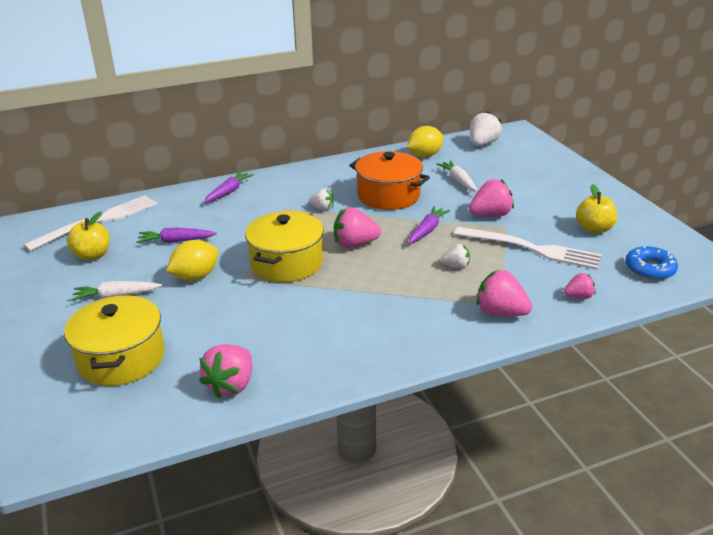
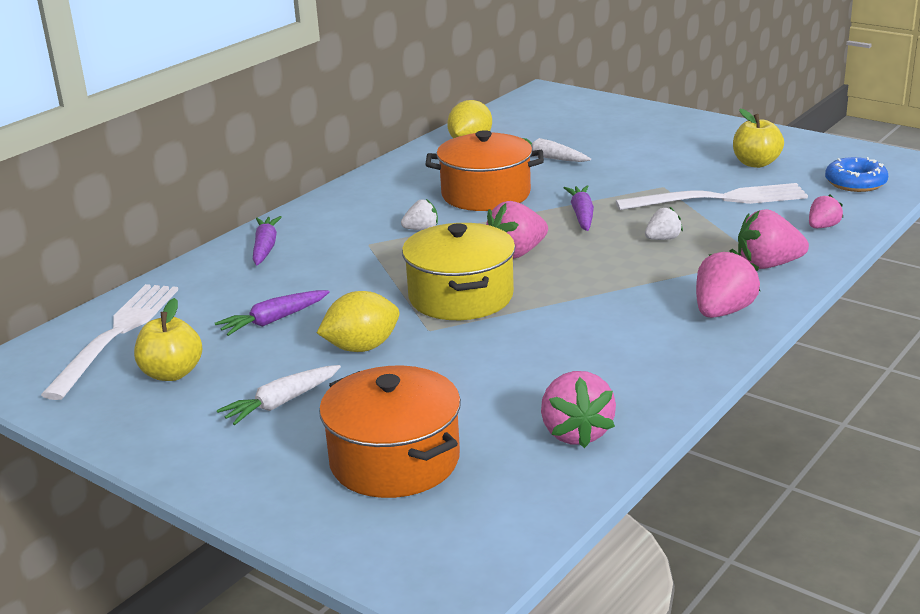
camera: 30 degrees left, 5 degrees down
yellow pot [64,294,164,386] -> orange pot [319,365,461,498]
yellow lemon [166,240,218,281] -> yellow lemon turned 45 degrees clockwise [317,291,399,352]
pink strawberry [469,179,514,217] -> pink strawberry moved to [696,249,760,318]
white strawberry [470,111,502,146] -> none

